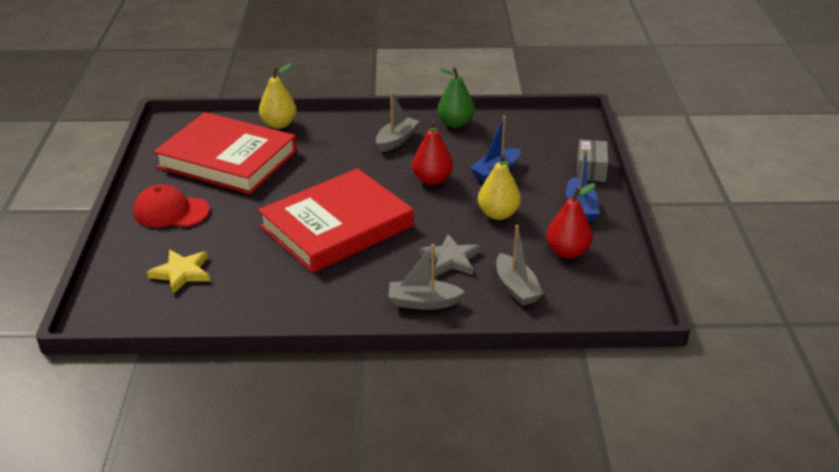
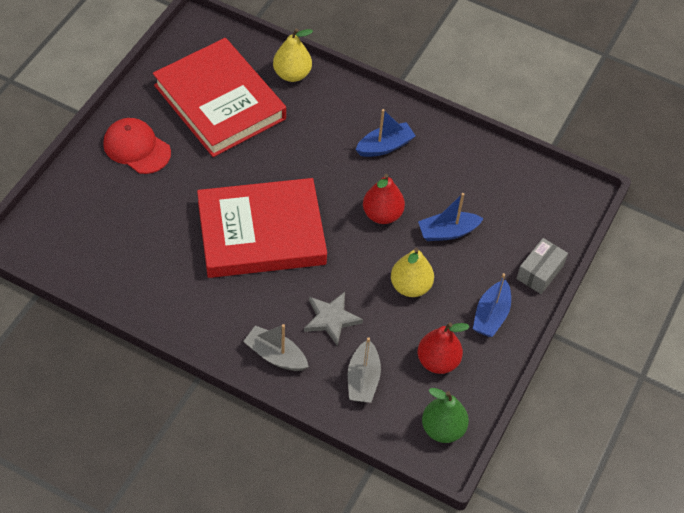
camera: 25 degrees right, 20 degrees up
yellow star [147,250,210,295] -> none
grey boat [376,91,419,152] -> blue boat [356,109,416,157]
green pear [437,67,475,128] -> green pear moved to [422,388,469,443]

